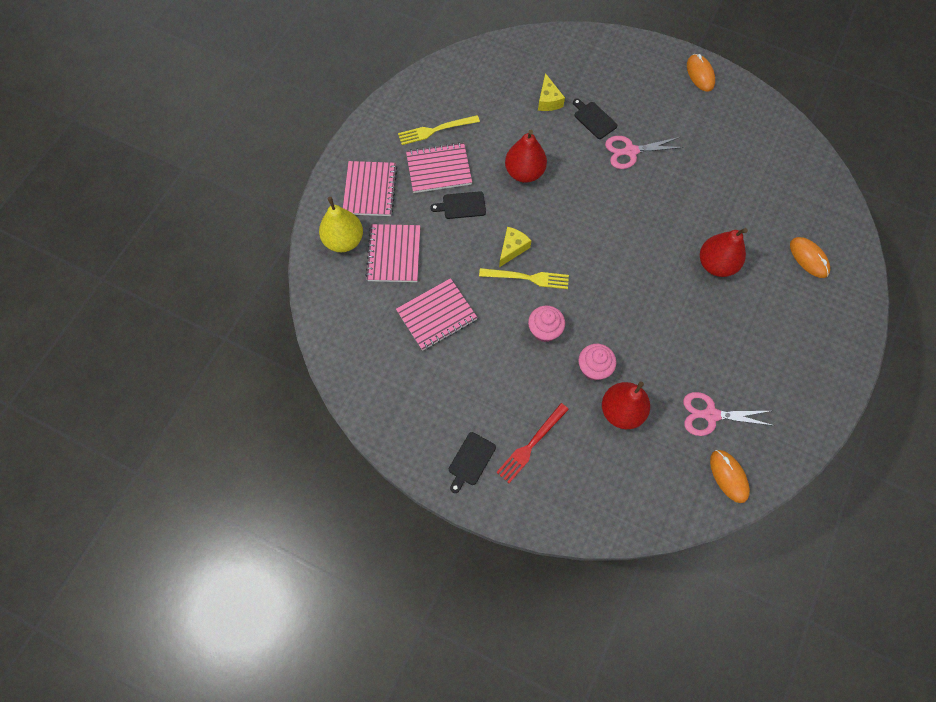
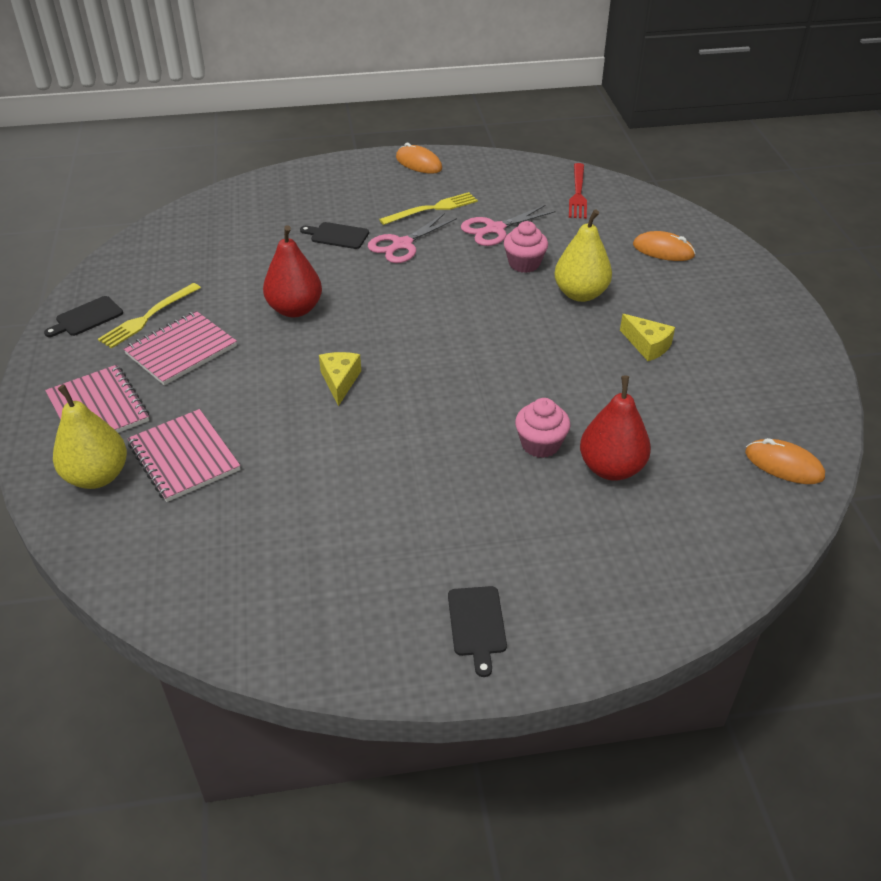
camera: 35 degrees left, 25 degrees down
pink notebook [396,278,478,351] -> none
black cutting board [430,191,486,219] -> black cutting board moved to [44,296,123,337]
yellow fork [479,268,569,289] -> yellow fork moved to [379,192,478,225]
red fork [496,403,569,483] -> red fork moved to [569,163,587,219]
pink cupcake [528,306,565,342] -> pink cupcake moved to [504,221,548,273]
yellow cheese [538,73,565,111] -> yellow cheese moved to [620,314,675,361]
pink scissors [683,392,775,436] -> pink scissors moved to [461,205,556,246]
red pear [700,228,748,277] -> yellow pear [554,209,612,302]

